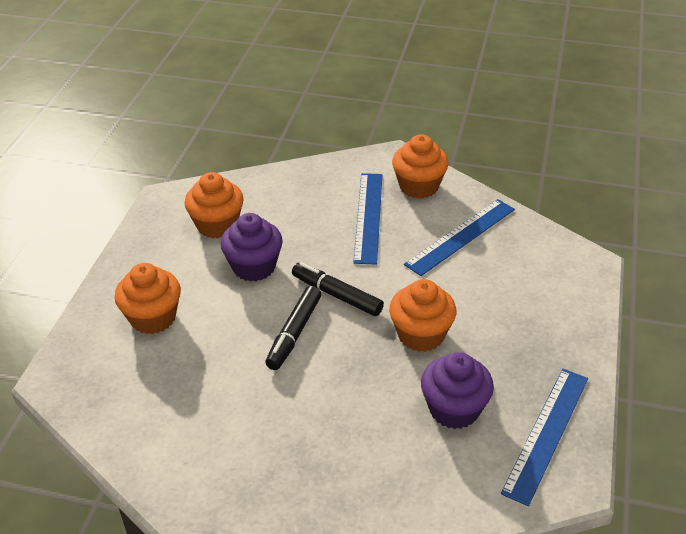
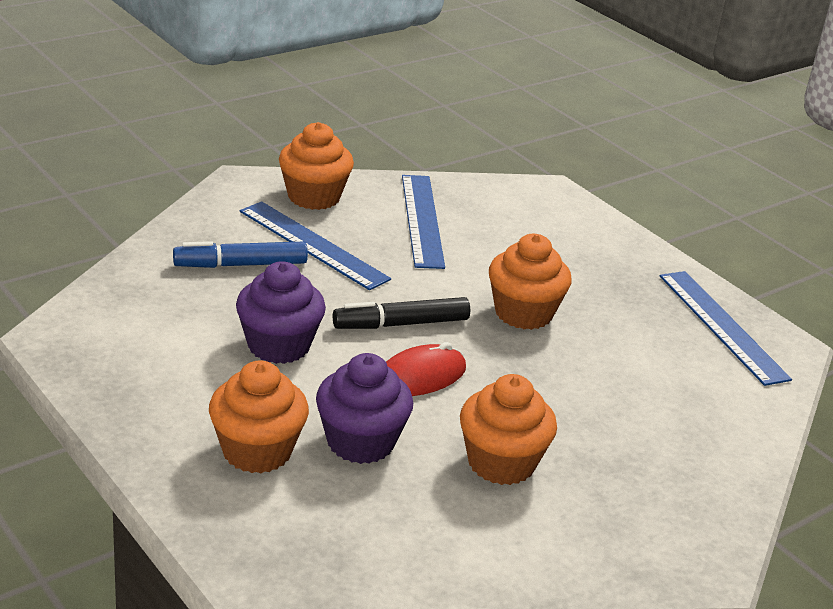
camera: 55 degrees left, 10 degrees down
orange cupcake [184,172,244,239] -> orange cupcake moved to [460,374,557,485]
black marker [265,286,321,370] -> red mouse [386,342,466,396]
purple cupcake [421,352,494,429] -> purple cupcake moved to [316,353,413,464]
none -> blue marker [173,241,308,268]

